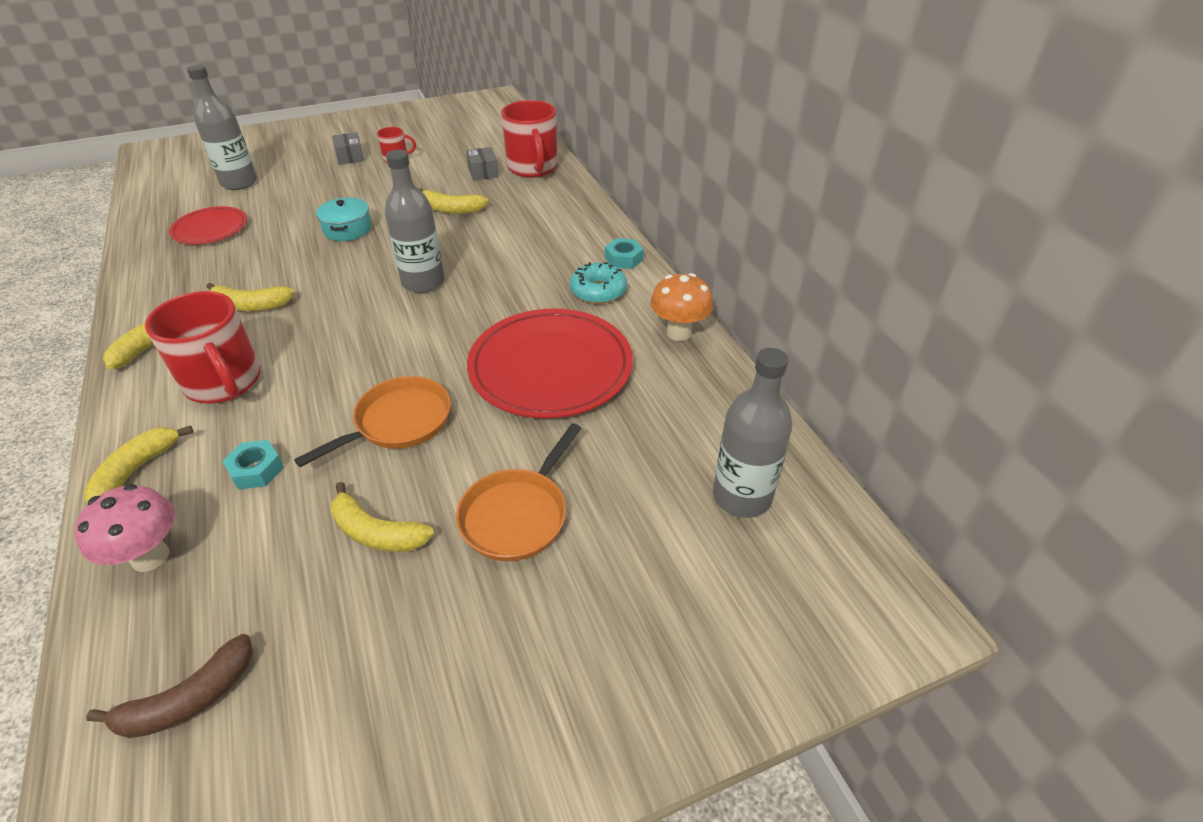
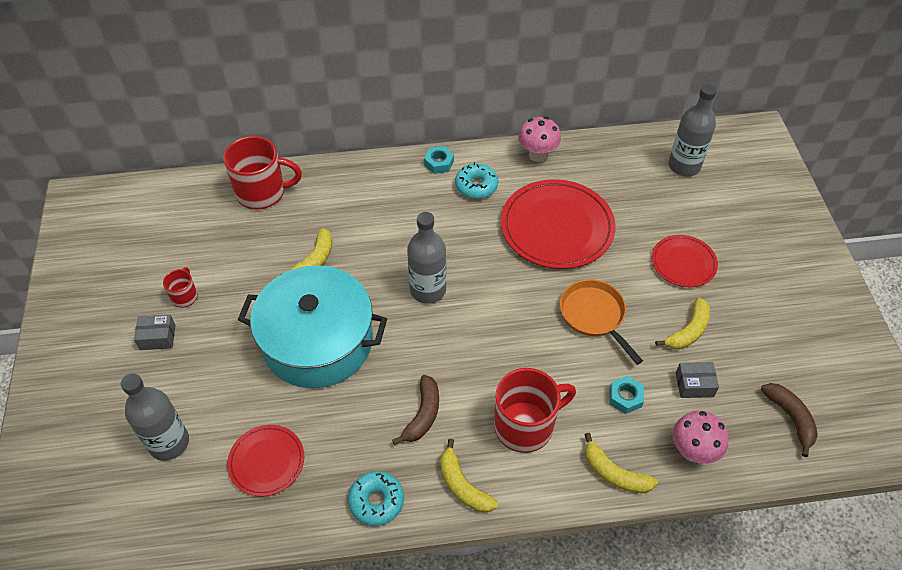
camera: 75 degrees left, 10 degrees up
yellow banana [206,283,295,311] -> brown banana [392,375,439,445]
turquoise pot [316,197,372,241] -> turquoise pot [238,265,387,388], size x2.39
orange pan [456,423,581,562] -> red plate [652,235,718,287]
grey box [466,147,499,181] -> grey box moved to [676,362,719,398]
orange mushroom [650,273,713,341] -> pink mushroom [518,117,561,162]
none -> turquoise donut [348,471,404,526]

